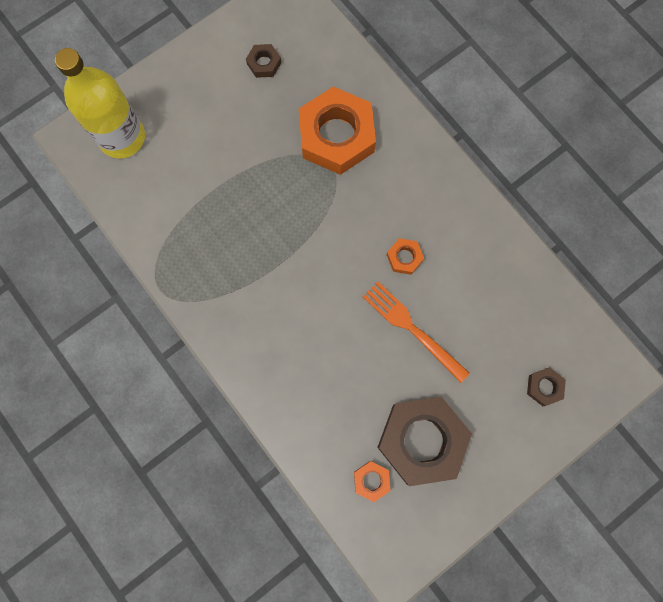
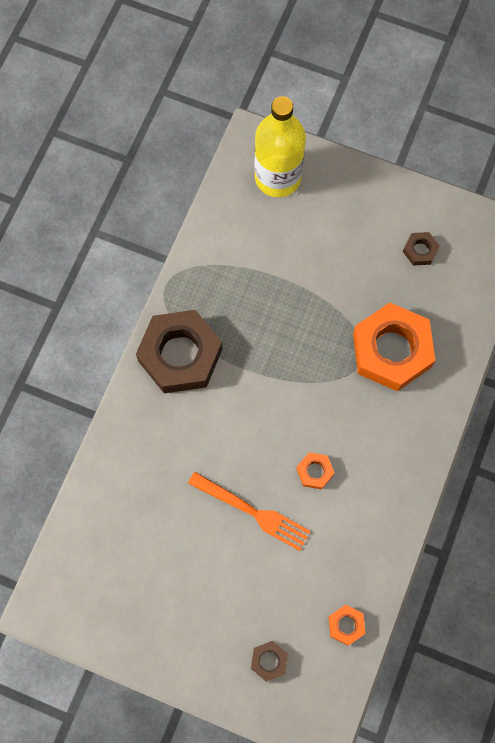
camera: 60 degrees right, 5 degrees down
orange nut [354,461,391,502] -> orange nut moved to [329,605,365,646]
orange fork [363,281,470,383] -> orange fork turned 105 degrees clockwise [188,472,311,551]
brown nut [377,397,472,486] -> brown nut moved to [136,310,223,393]

